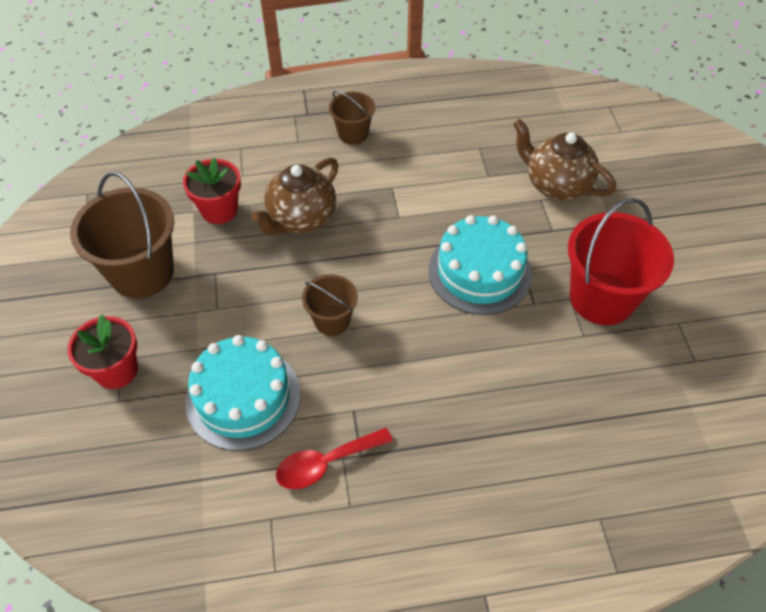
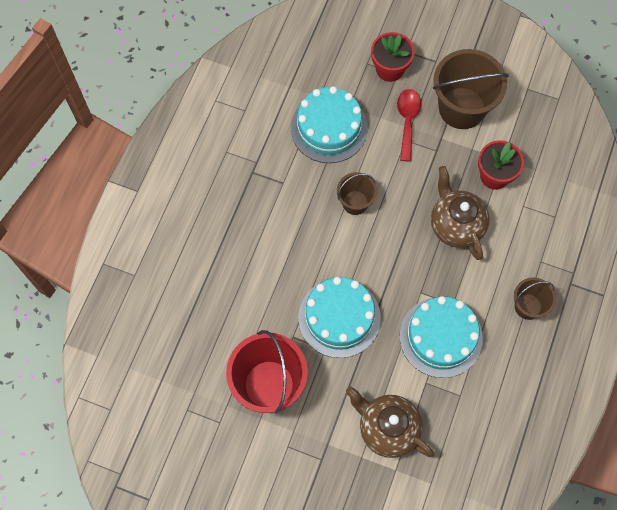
camera: 120 degrees right, 15 degrees up
red spoon [276,428,393,489] -> red spoon moved to [397,89,421,161]
brown teapot [513,119,616,200] -> brown teapot turned 120 degrees counterclockwise [346,387,434,458]
none -> turquoise cake [400,296,483,378]

